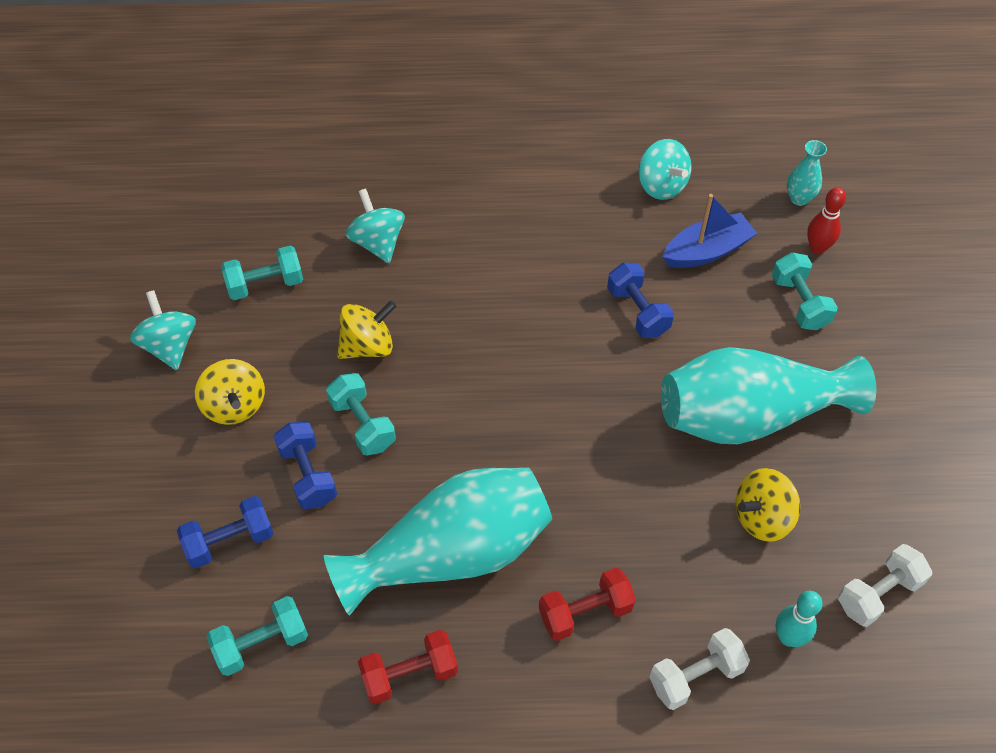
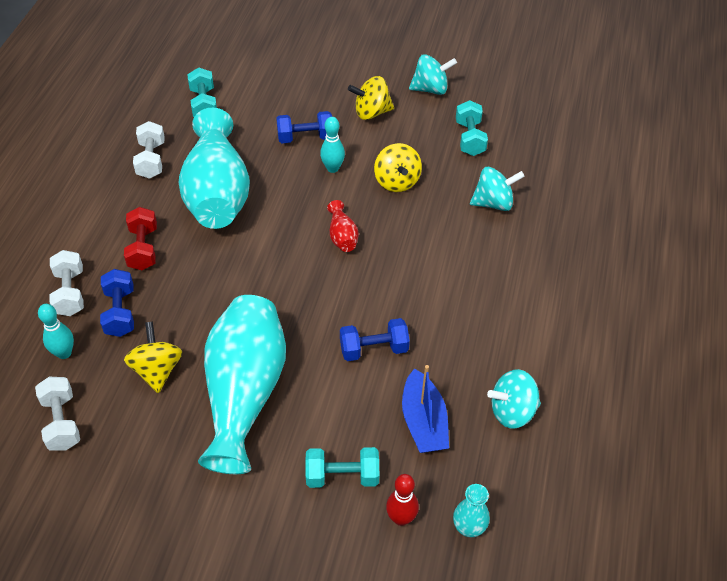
camera: 105 degrees right, 5 degrees down
blue dumbbell [177,496,274,568] -> blue dumbbell moved to [100,269,134,337]
turquoise dumbbell [326,373,396,456] -> turquoise bowling pin [320,117,345,173]
red dumbbell [358,629,458,704] -> white dumbbell [133,121,165,179]
none -> red vase [327,200,359,252]

